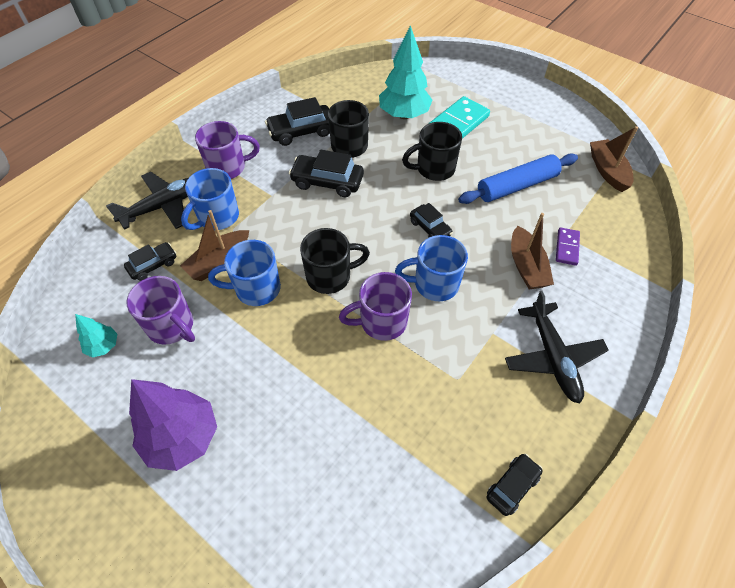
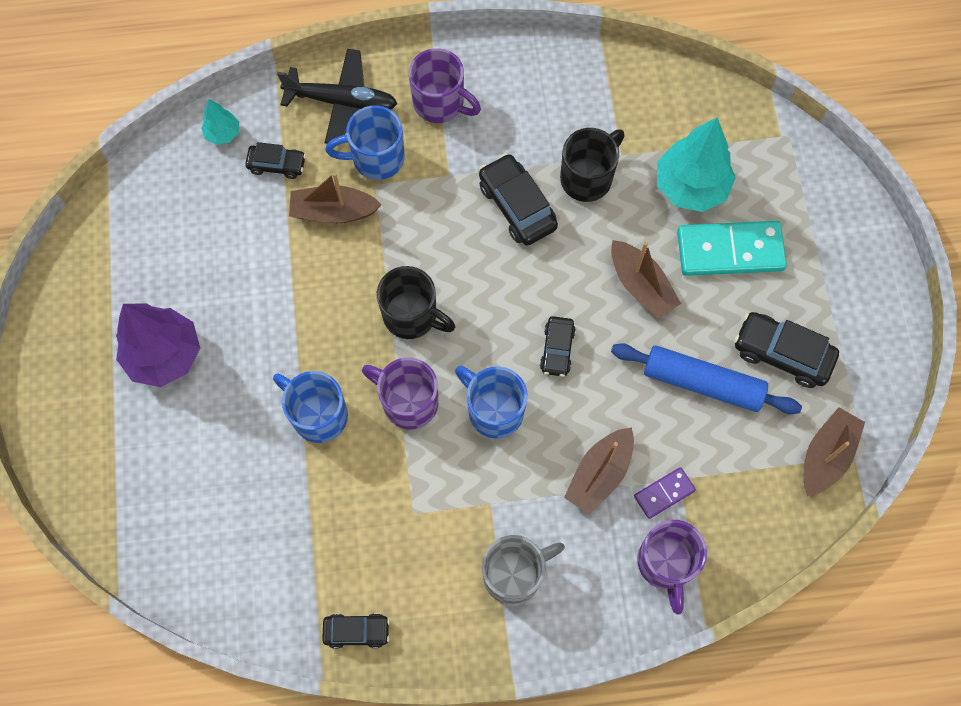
camera: 45 degrees right, 15 degrees up
turquoise tree [75,314,117,358] -> turquoise tree moved to [201,99,239,145]
purple mug [126,276,195,345] -> purple mug moved to [637,520,707,615]
blue mug [208,240,281,306] -> blue mug moved to [273,371,348,443]
black car [265,97,330,146] -> black car moved to [734,312,839,388]
black mug [402,122,462,181] -> brown boat [611,240,681,319]
black plane [505,291,609,404] -> grey mug [482,535,565,605]

